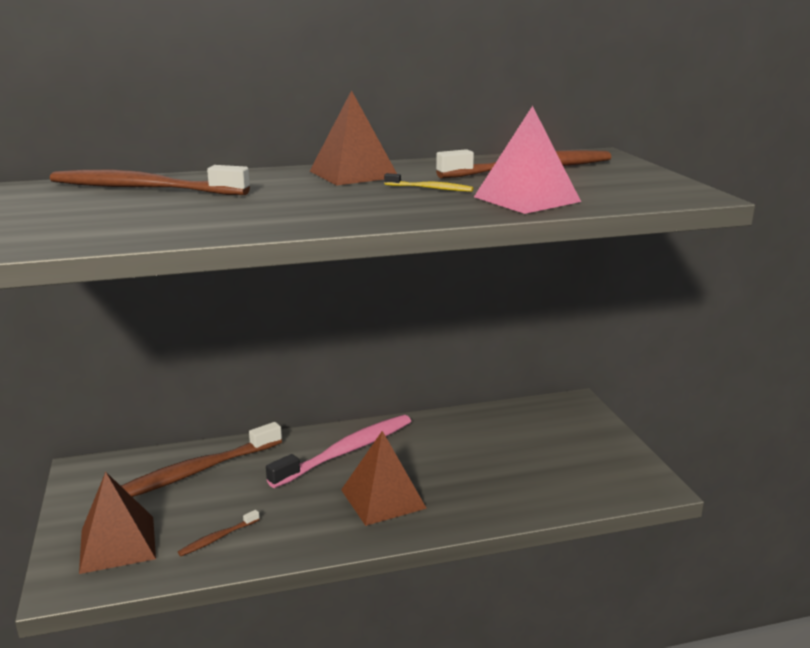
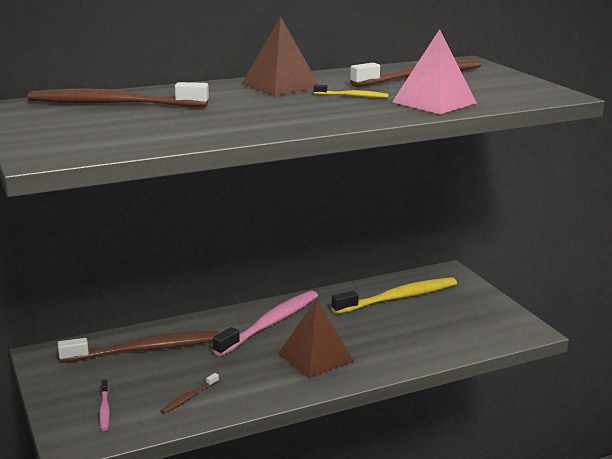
camera: 10 degrees left, 0 degrees up
brown pyramid [79,472,156,574] -> pink toothbrush [99,380,110,431]
brown toothbrush [121,422,282,497] -> brown toothbrush turned 150 degrees counterclockwise [58,331,220,363]
none -> yellow toothbrush [331,277,457,314]

